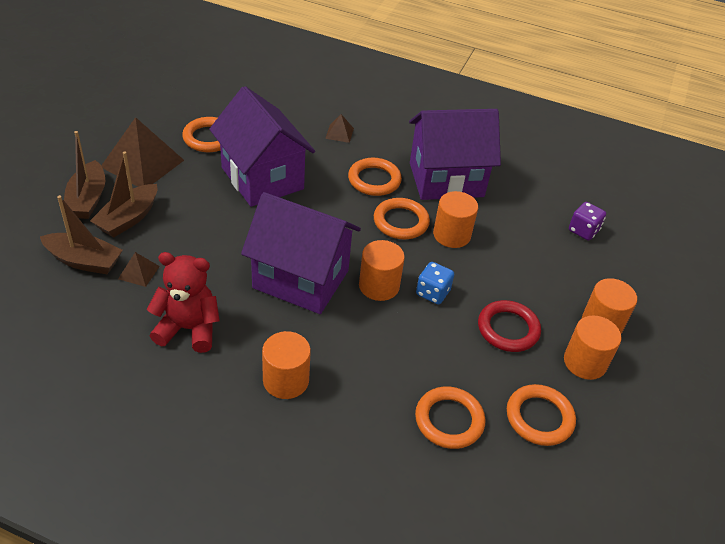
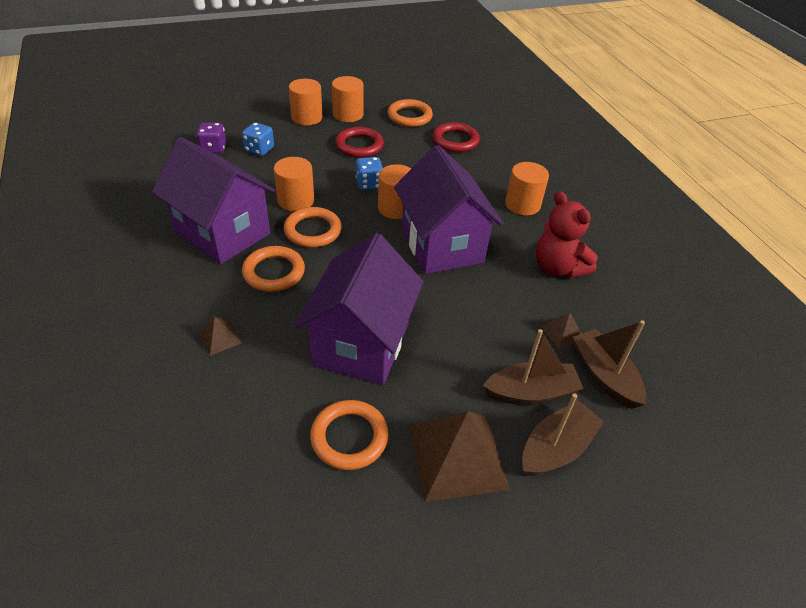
camera: 130 degrees left, 0 degrees up
orange ring [415,386,486,449] -> red ring [432,122,480,152]
none -> blue dice [242,122,274,156]

